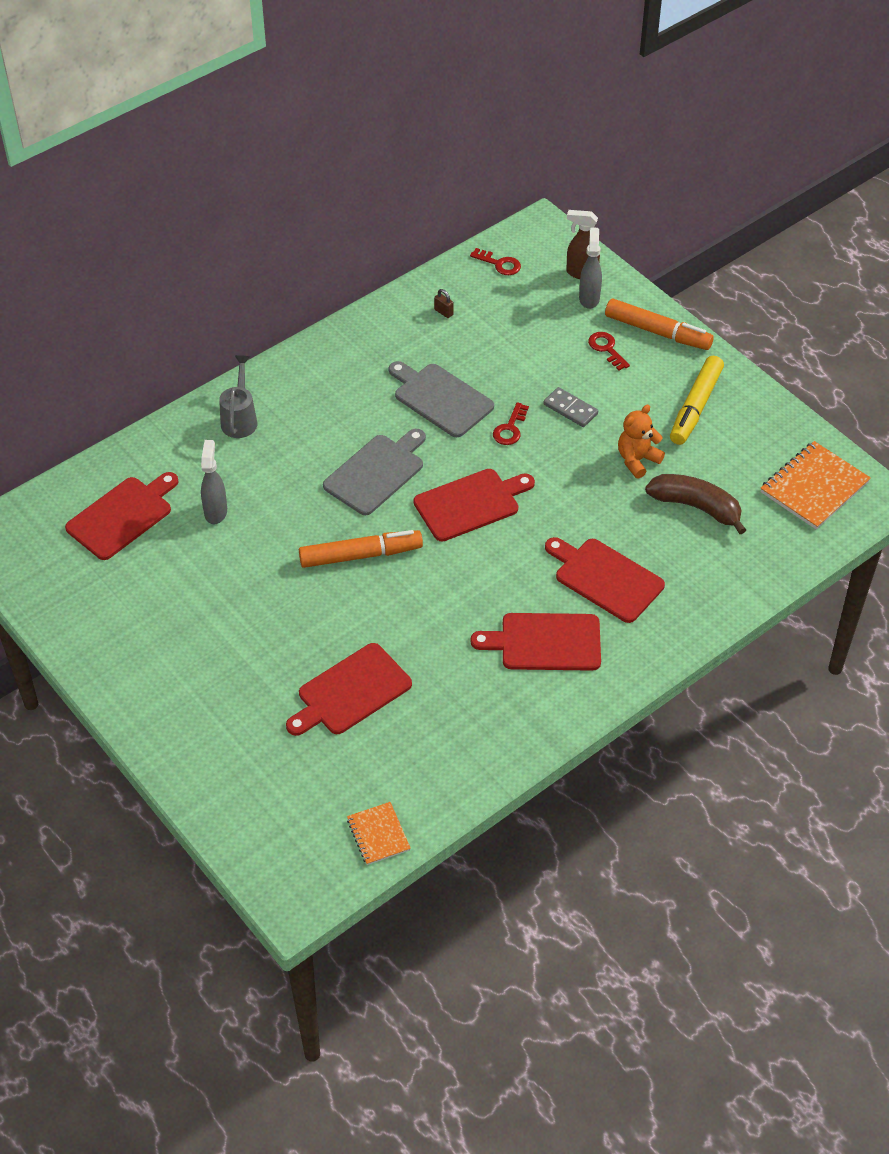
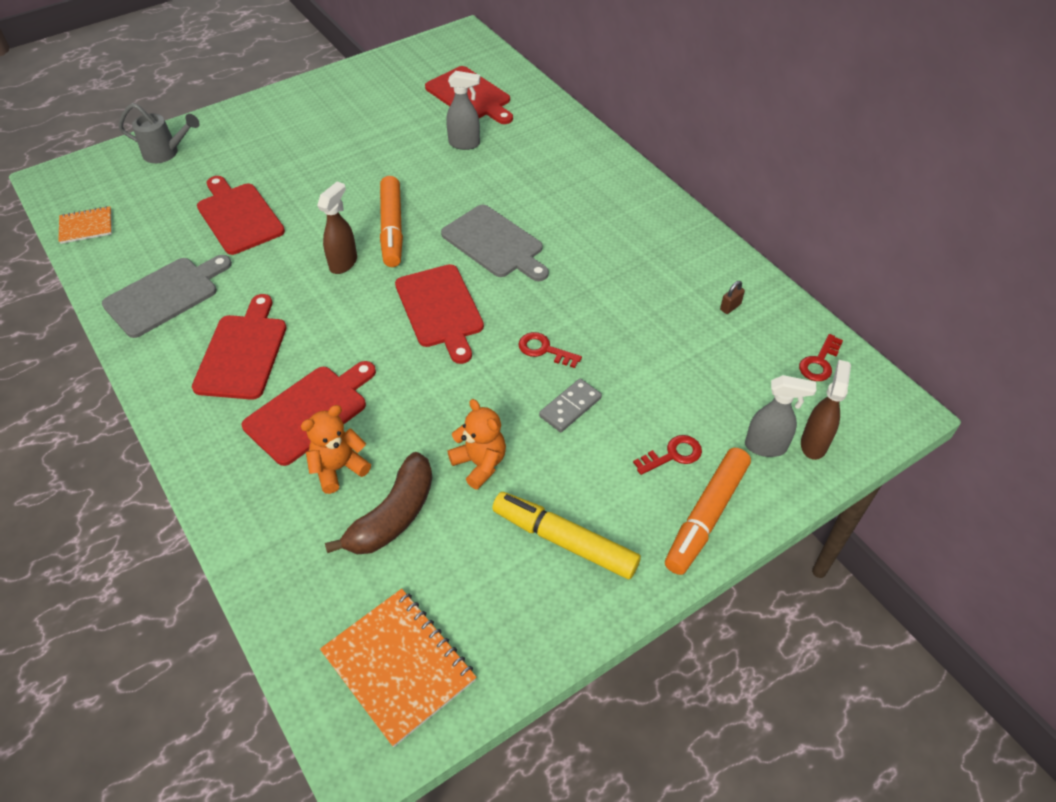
camera: 95 degrees right, 0 degrees up
grey watering can [219,355,258,438] -> grey watering can moved to [119,103,200,163]
grey cutting board [389,361,494,437] -> grey cutting board moved to [102,255,232,338]
none -> orange teddy bear [301,405,371,494]
none -> brown spray bottle [317,181,357,274]

